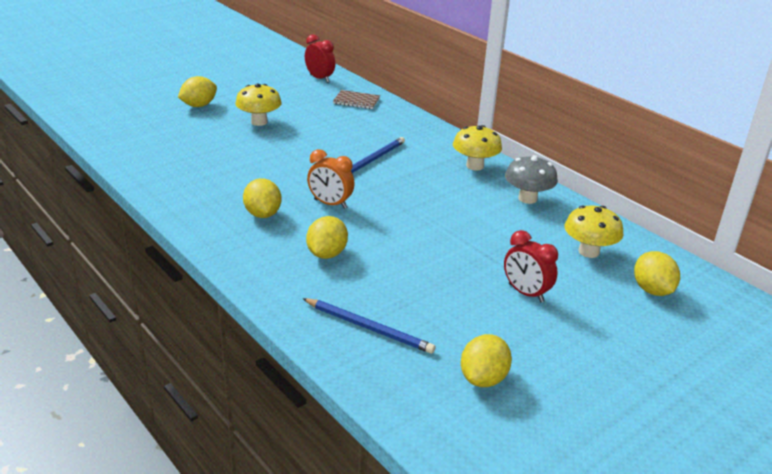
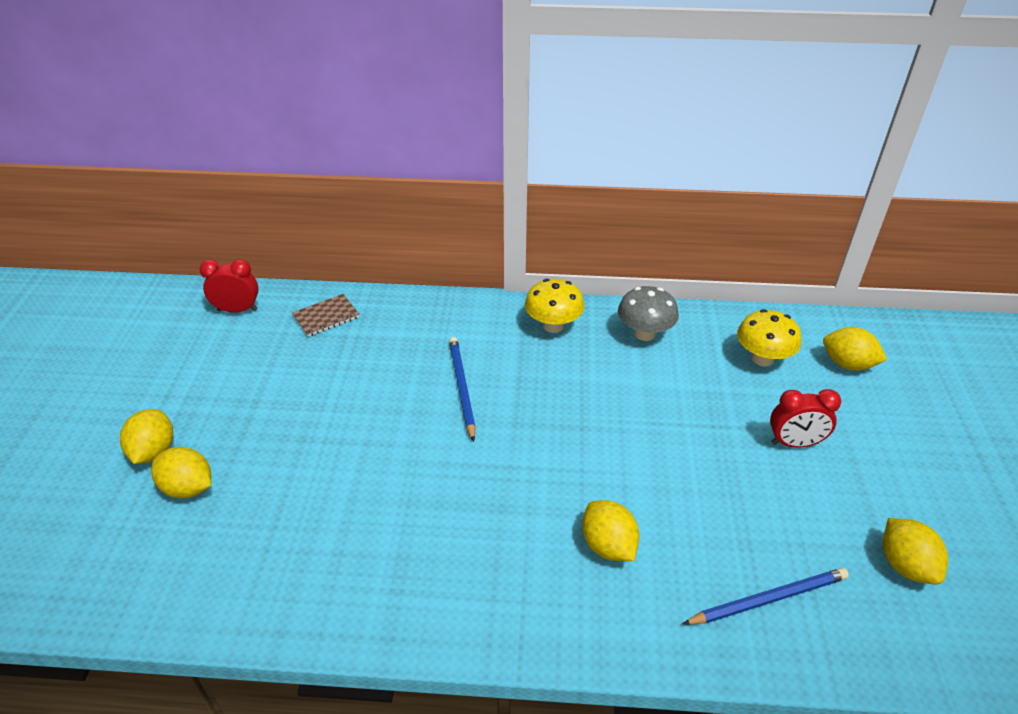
camera: 45 degrees left, 10 degrees up
yellow mushroom [235,84,282,126] -> none
yellow lemon [243,178,281,218] -> yellow lemon moved to [151,447,211,498]
orange clock [307,149,355,209] -> none

